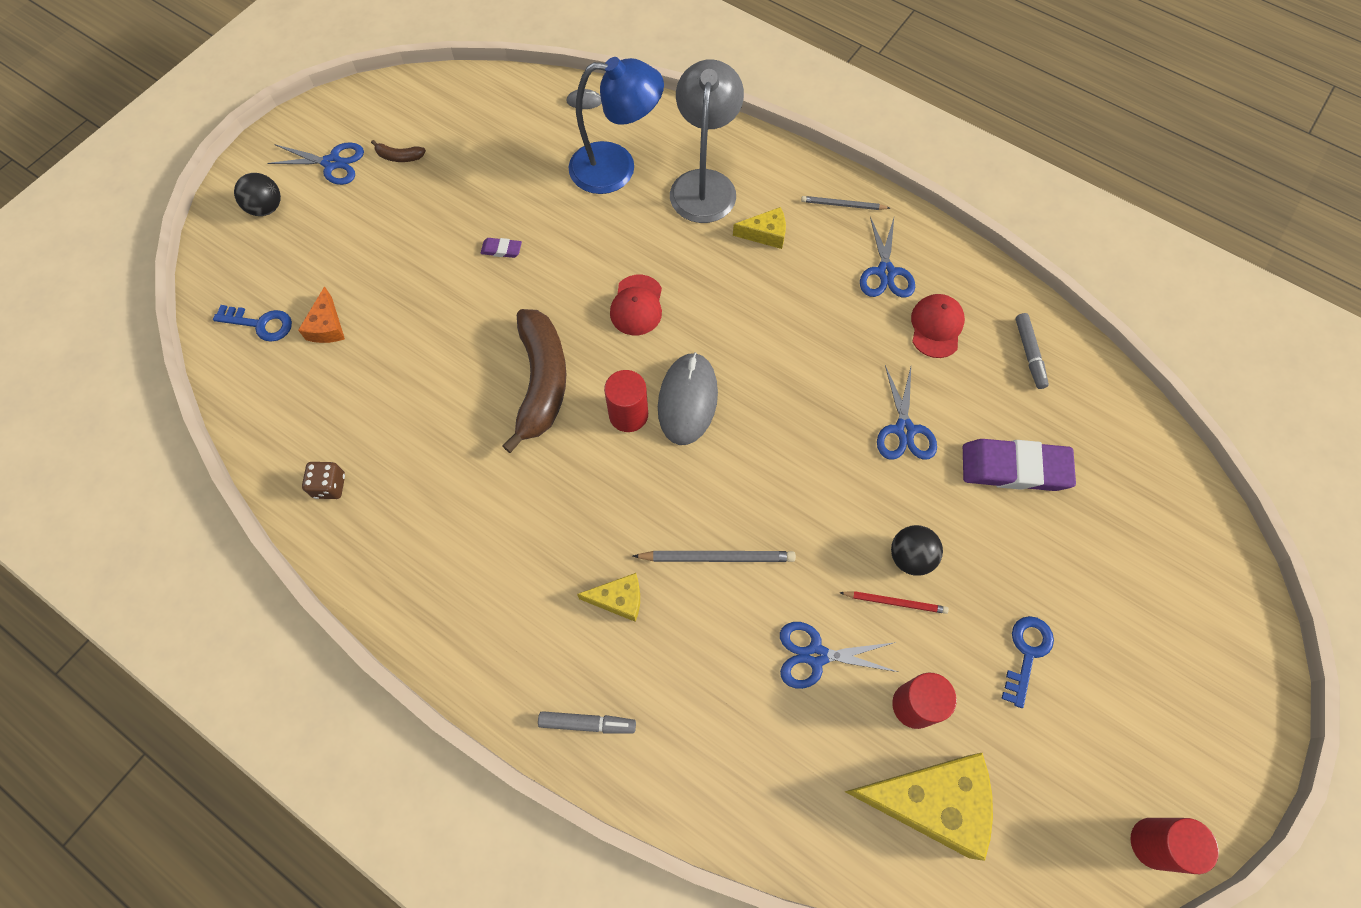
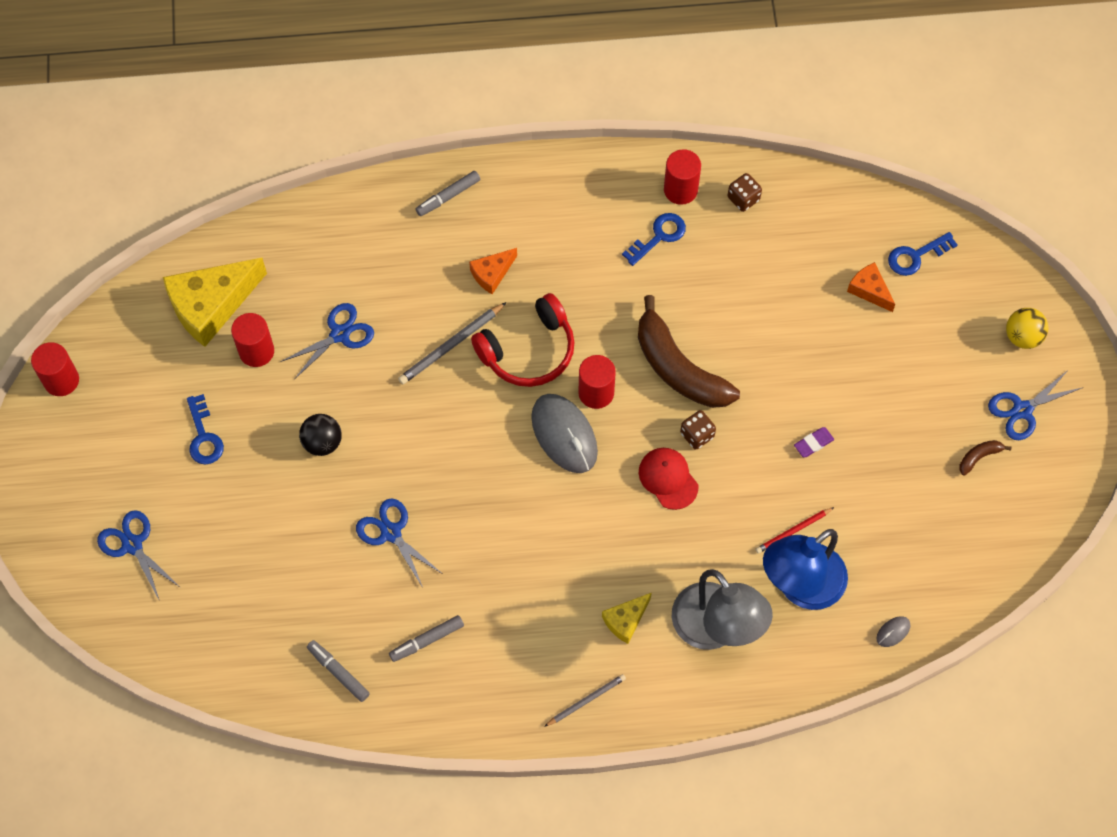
camera: 140 degrees right, 0 degrees up
black ball [234,173,281,216] -> yellow ball [1006,308,1048,349]
yellow cheese [577,573,640,622] -> orange cheese [469,248,517,294]
red pencil [839,591,949,614] -> red pencil moved to [755,507,834,554]
blue scissors [860,217,915,298] -> blue scissors moved to [97,510,181,601]
red cap [911,294,965,358] -> grey marker [389,615,464,662]
purple eraser [963,439,1076,491] -> none
none -> red headphones [471,293,575,387]
none -> blue key [622,213,686,266]
none -> red cylinder [664,149,701,205]
none -> brown dice [680,410,716,450]

